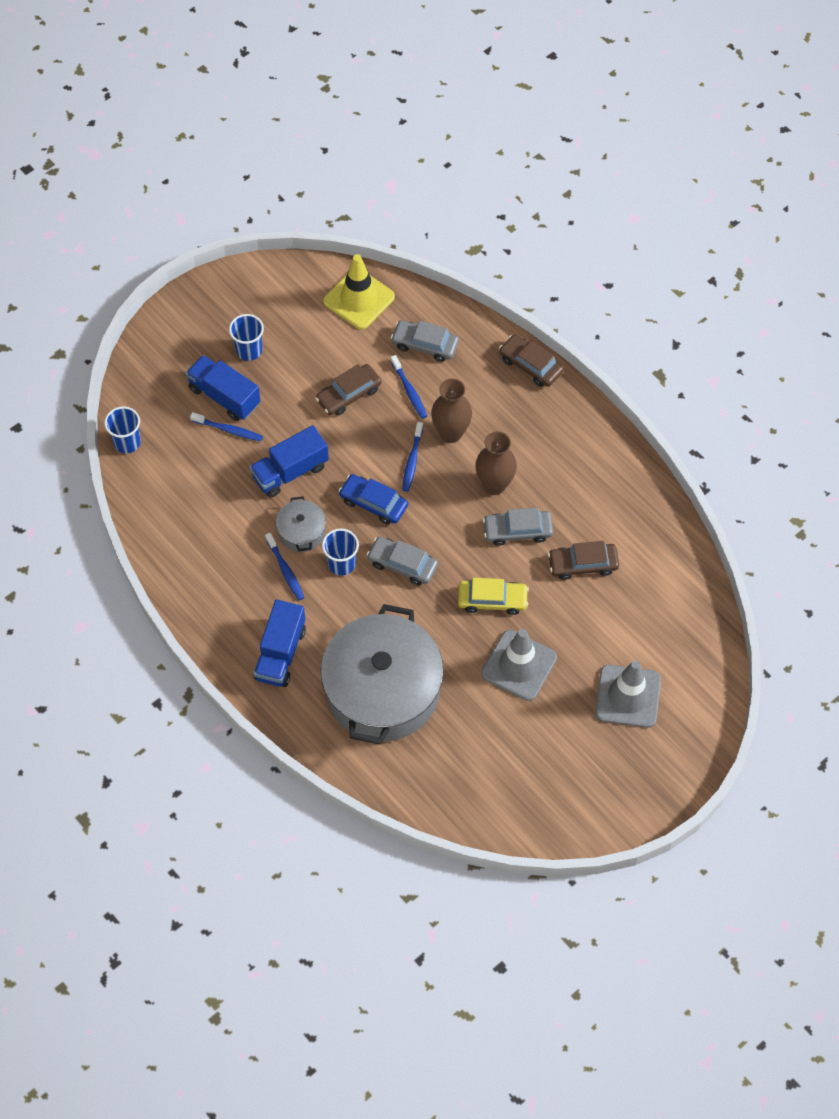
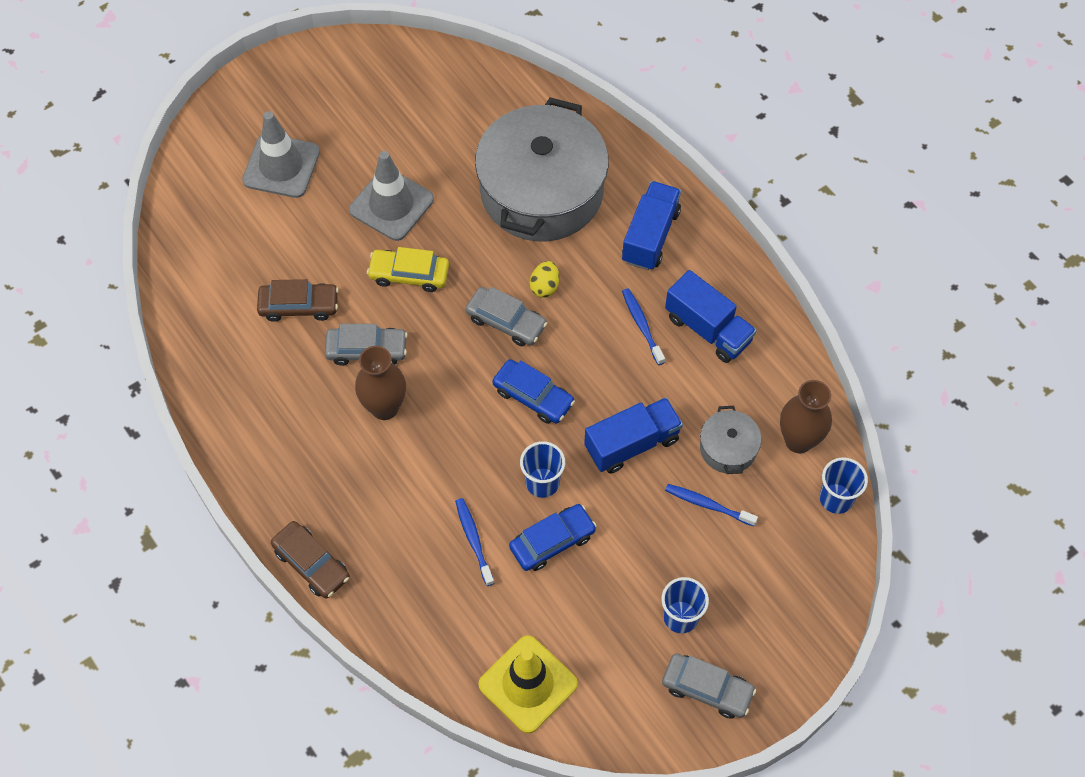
camera: 175 degrees left, 0 degrees up
blue truck [186,355,261,421] -> blue truck moved to [665,270,757,363]
grey pot [276,496,326,552] -> grey pot moved to [700,406,762,474]
brown car [315,364,382,416] -> blue car [509,504,597,571]
blue cup [322,528,359,576] -> blue cup moved to [520,441,565,498]
grey car [391,320,459,362] -> grey car moved to [662,653,756,719]
blue toothbrush [402,422,423,492] -> none
brown vase [431,378,472,443] -> brown vase moved to [780,380,832,454]
none -> yellow egg [530,261,559,298]

